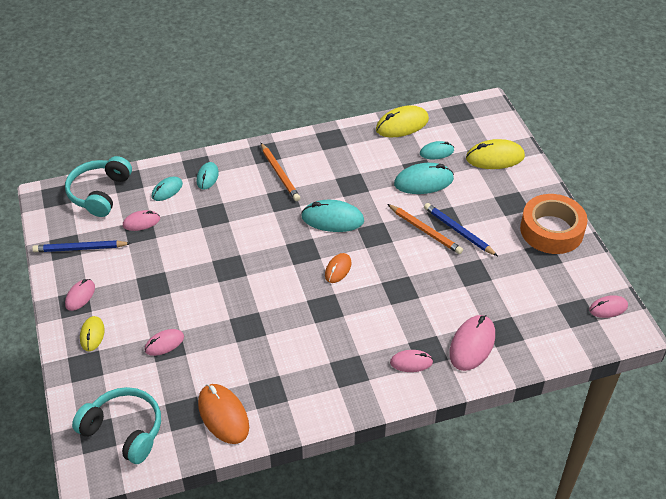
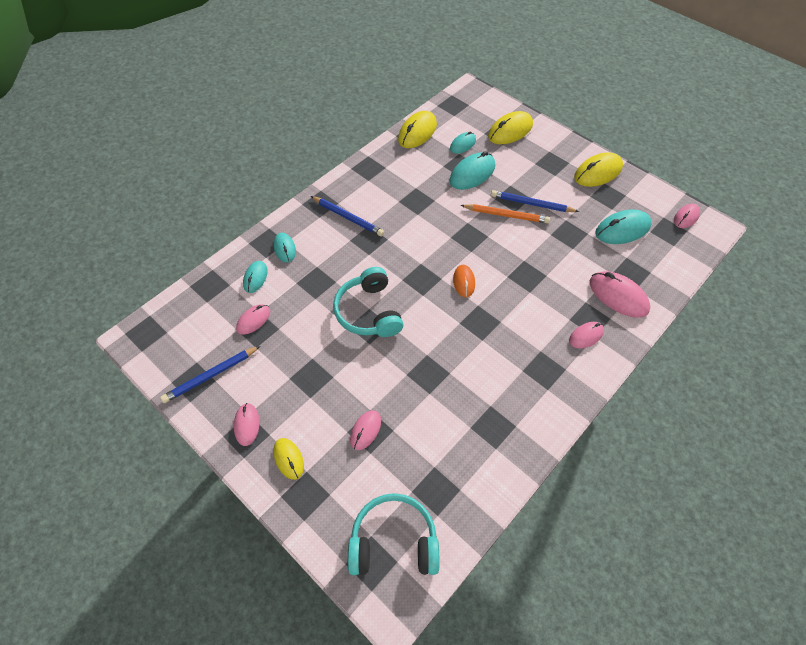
camera: 30 degrees left, 10 degrees up
turquoise headphones [65,156,132,217] -> turquoise headphones moved to [333,267,403,337]
orange mouse [198,384,249,444] -> none
orange pencil [261,143,300,201] -> blue pencil [311,196,384,236]
turquoise mouse [301,200,364,232] -> turquoise mouse moved to [595,210,652,244]
pink mouse [449,315,495,371] -> pink mouse turned 45 degrees counterclockwise [590,271,650,318]
orange tape [520,194,588,254] -> yellow mouse [574,152,623,187]

